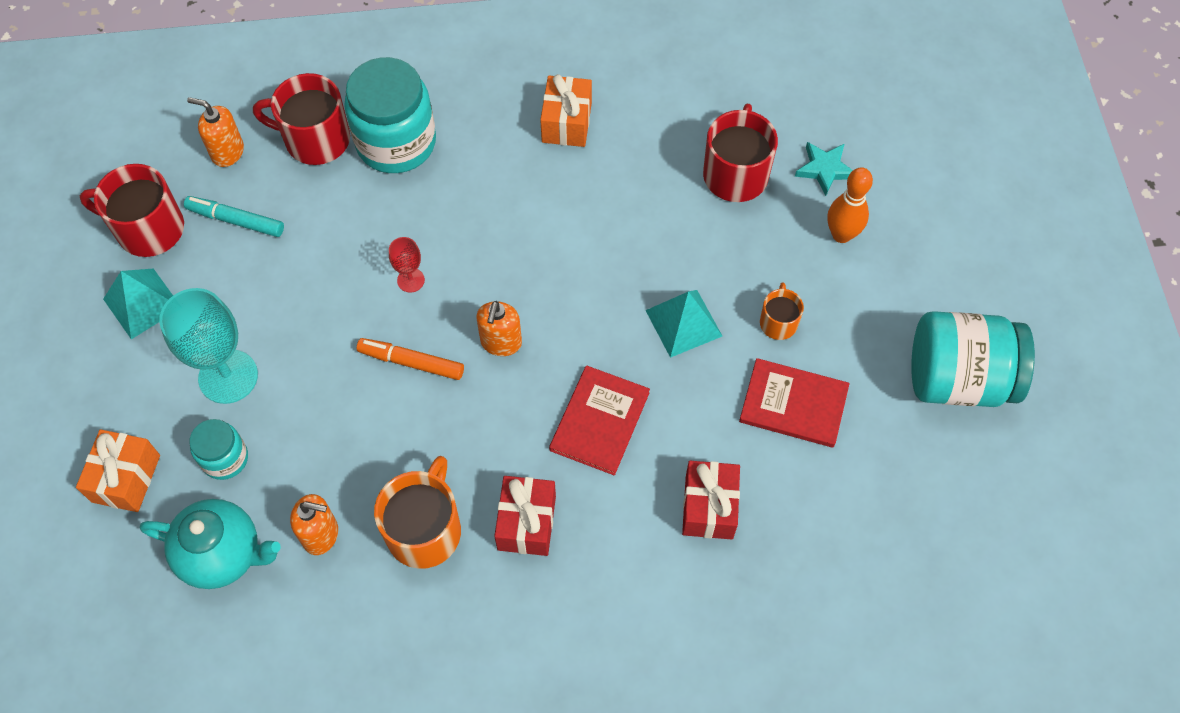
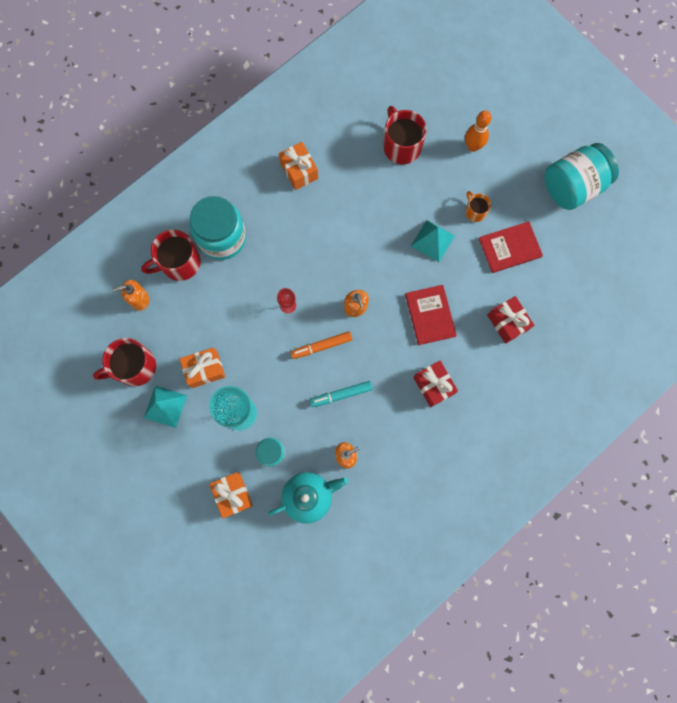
camera: 35 degrees left, 15 degrees up
turquoise marker [184,196,284,237] -> turquoise marker moved to [310,381,373,407]
orange mug [374,456,461,569] -> none
turquoise star [795,142,853,196] -> none
none -> orange gift [180,348,225,388]

